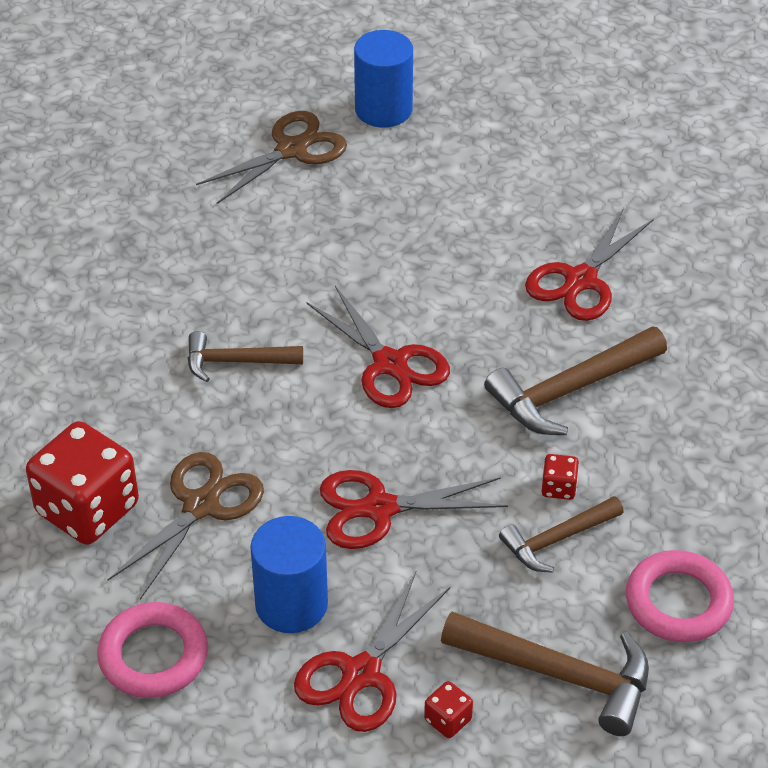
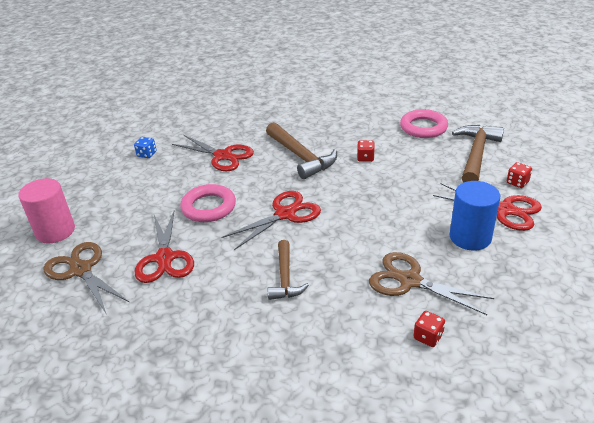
camera: 90 degrees left, 10 degrees down
red dice [26,421,139,545] -> red dice [414,311,445,347], size x0.42
pink ring [97,602,208,698] -> pink ring moved to [180,184,236,222]
red scissors [320,470,508,549] -> red scissors moved to [135,210,194,283]
blue cylinder [354,30,413,128] -> pink cylinder [18,178,75,243]
brown hammer [499,496,624,573] -> none
none -> blue dice [134,137,156,158]

